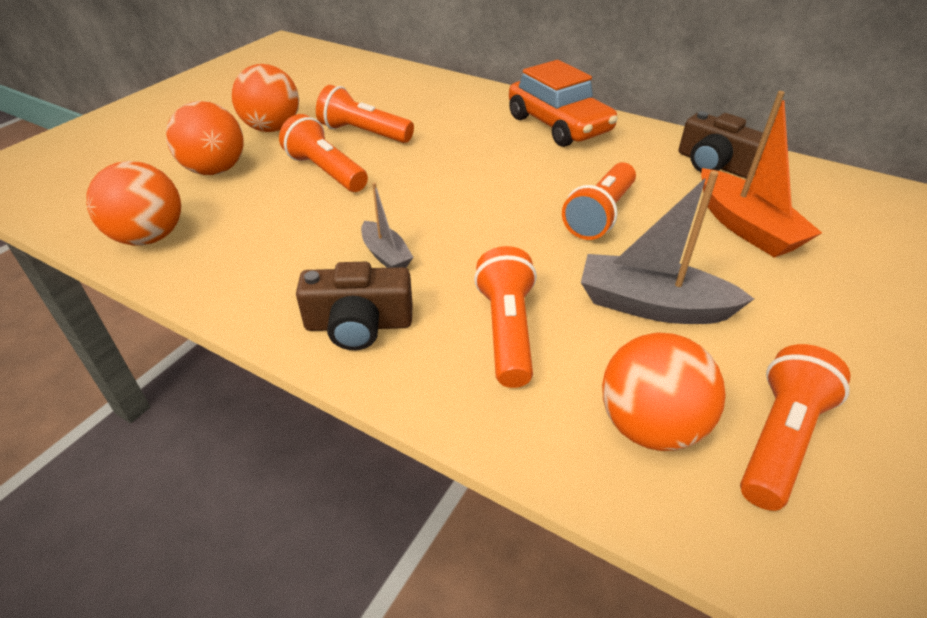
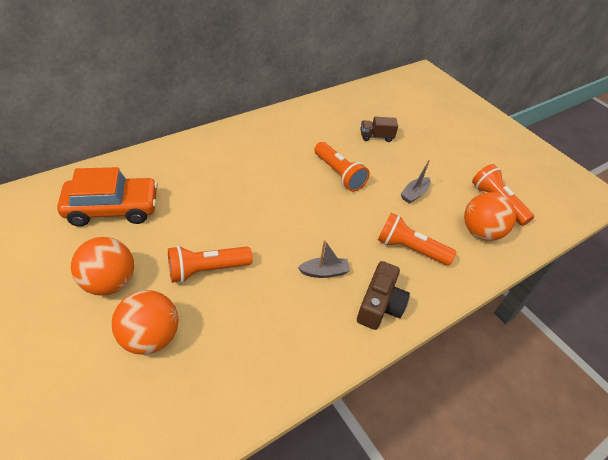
camera: 70 degrees left, 5 degrees up
orange ball [86,161,181,246] -> none
orange flashlight [316,85,414,143] -> none
orange car [509,60,618,147] -> orange car moved to [57,167,158,227]
grey boat [581,170,754,324] -> grey boat [401,160,430,204], size x0.55
brown camera [679,111,768,178] -> none
orange boat [701,91,822,258] -> brown truck [360,117,398,142]

